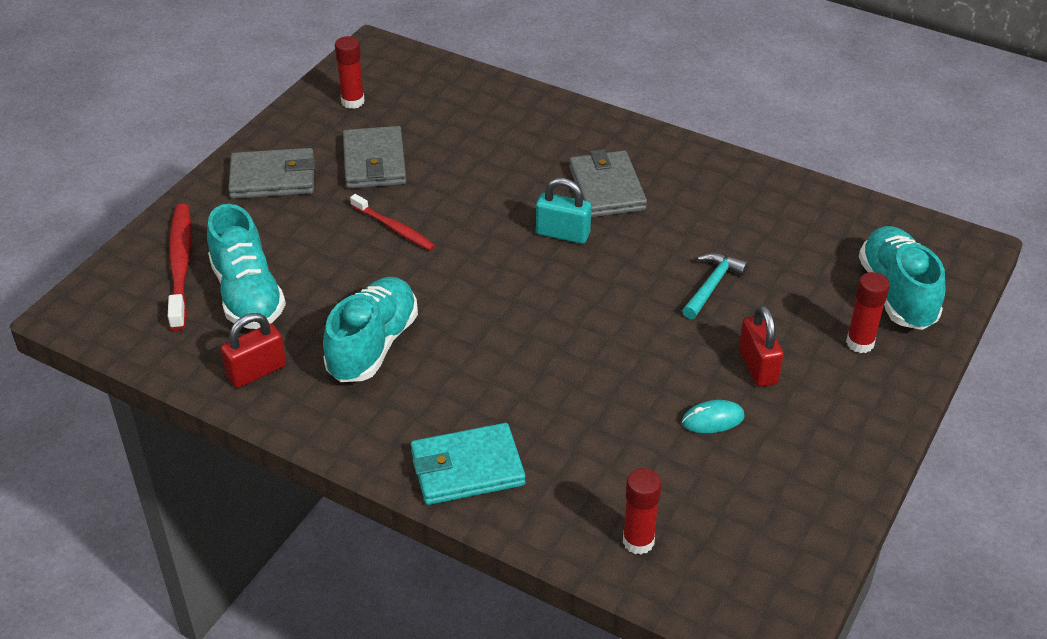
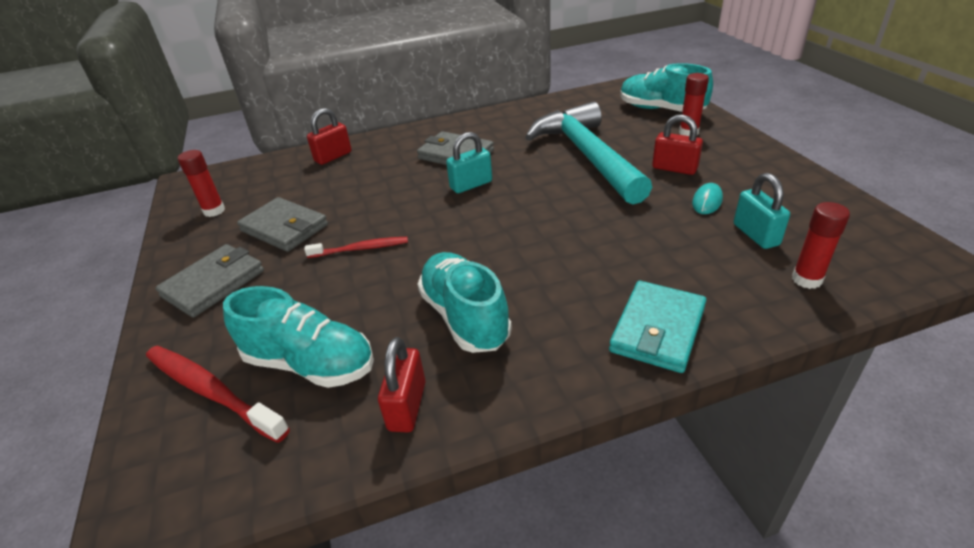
camera: 45 degrees left, 5 degrees down
turquoise hammer [682,253,748,319] -> turquoise hammer [525,101,652,205], size x2.44
none -> red padlock [307,108,352,165]
none -> turquoise padlock [734,173,790,249]

